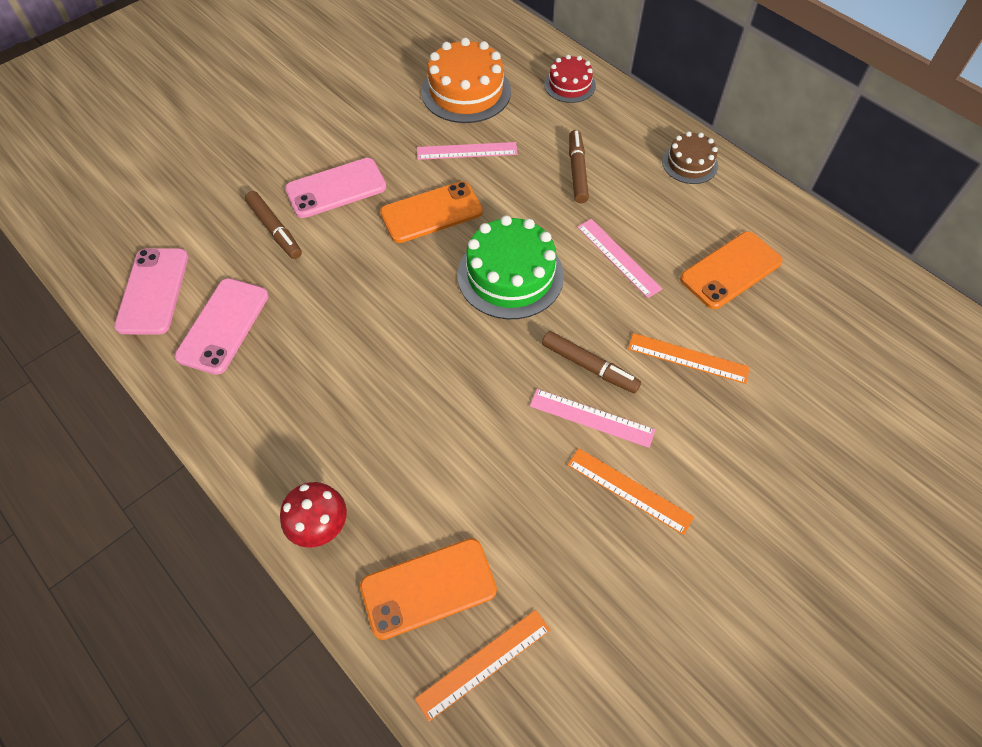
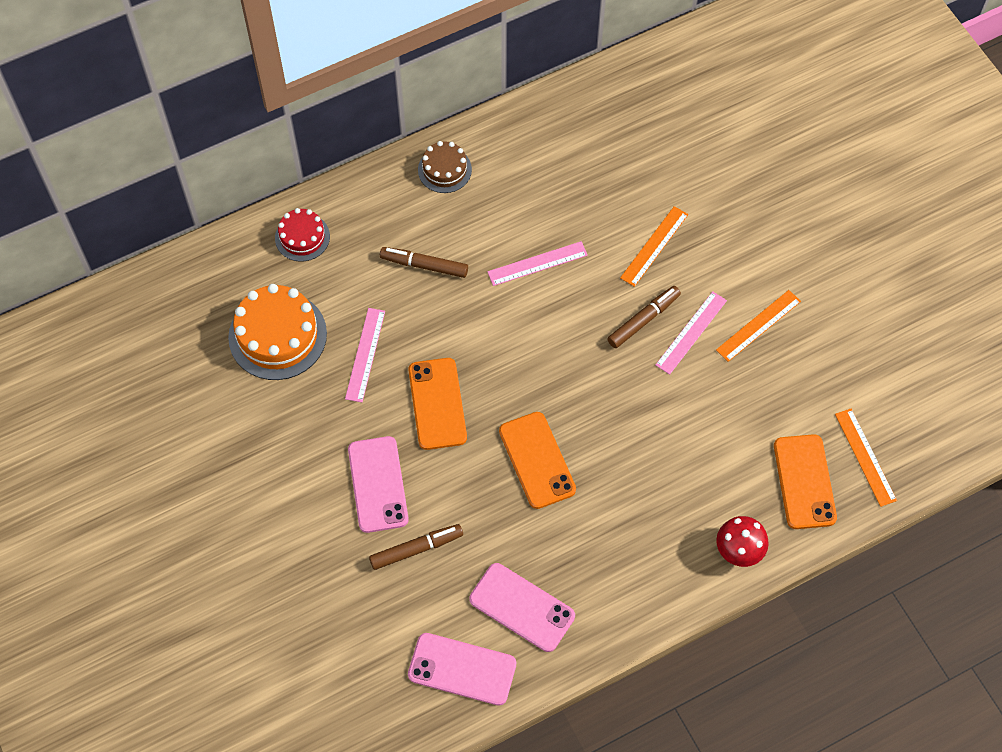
camera: 75 degrees left, 5 degrees up
green cake [458,215,564,319] -> none
orange phone [680,231,783,309] -> orange phone moved to [499,412,576,509]

